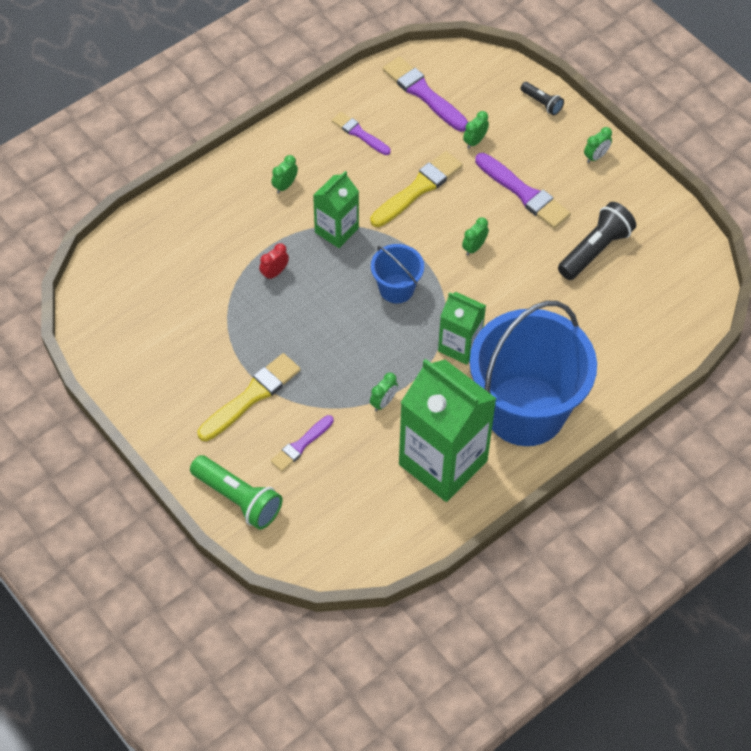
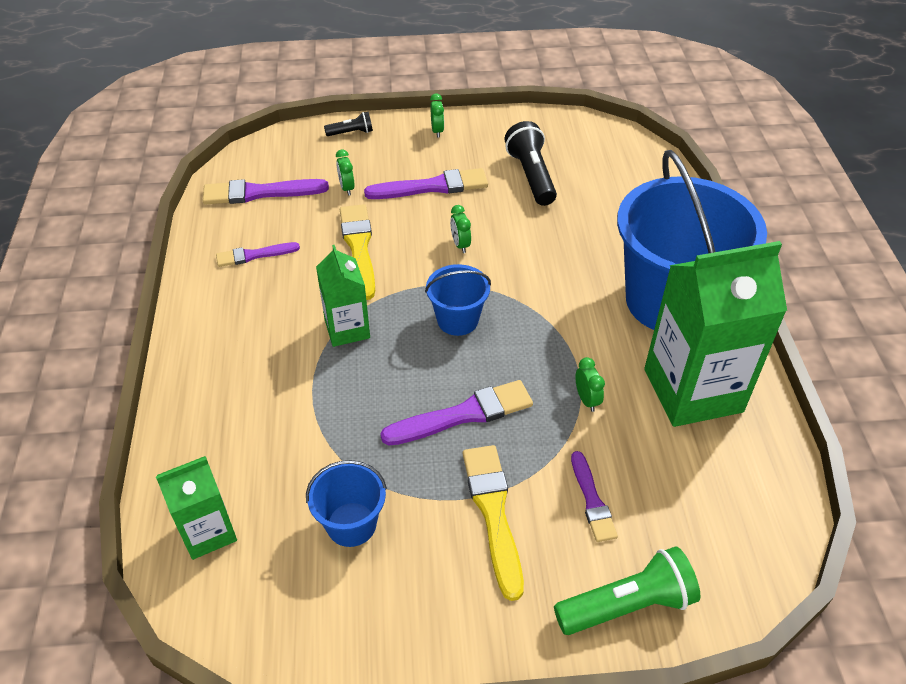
camera: 55 degrees left, 10 degrees down
red clock [259,243,289,281] -> none
green clock [271,155,298,194] -> none
green carton [438,292,486,365] -> green carton moved to [156,456,237,560]
none -> blue bucket [306,460,387,547]
none -> purple brush [380,380,533,446]

